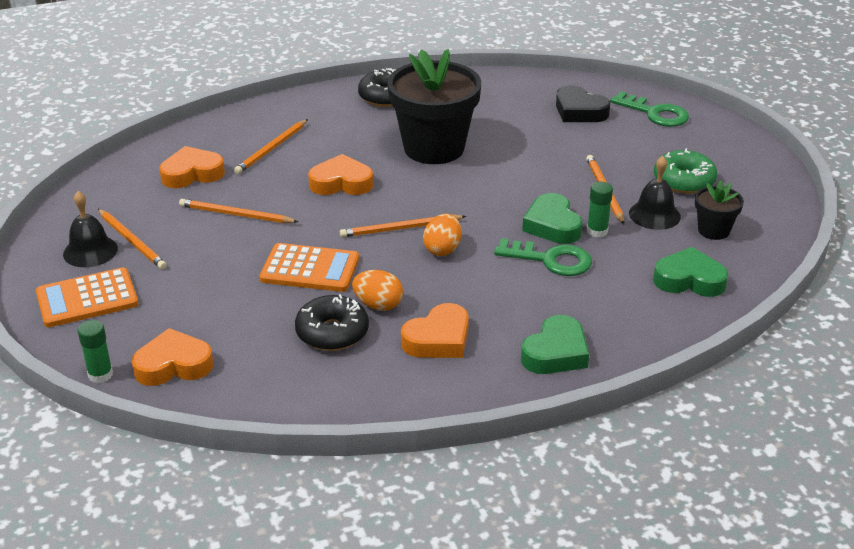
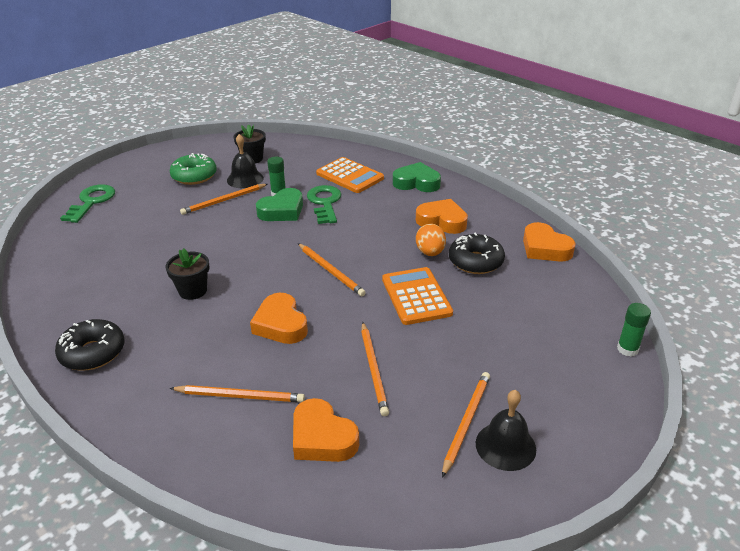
camera: 115 degrees left, 0 degrees up
orange calculator [36,267,139,327] -> orange calculator moved to [316,157,384,193]
orange heart [131,328,213,386] -> orange heart moved to [523,222,576,262]
black flower pot [387,49,481,164] -> black flower pot [165,248,209,300], size x0.47
orange egg [423,214,462,256] -> none
black heart [556,85,610,122] -> none
green heart [653,247,728,297] -> none

